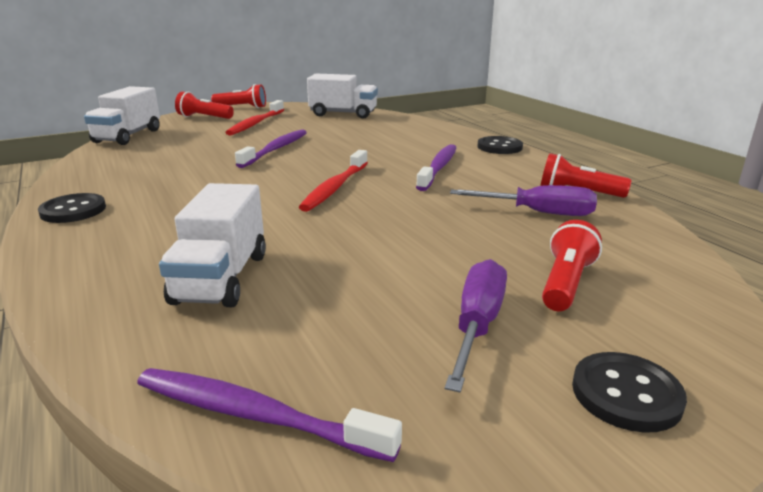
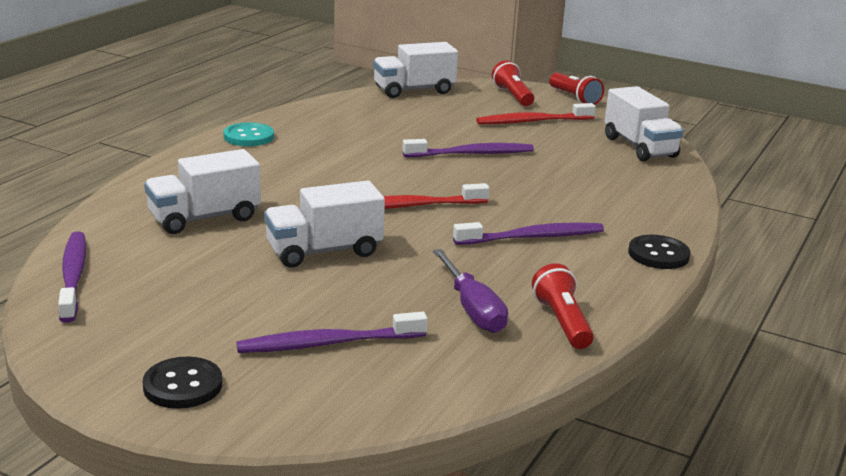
camera: 55 degrees right, 0 degrees up
black button [38,193,106,223] -> turquoise button [223,122,274,146]
purple screwdriver [445,259,507,392] -> none
red flashlight [542,220,602,311] -> purple toothbrush [236,312,428,353]
none -> white truck [264,181,385,267]

